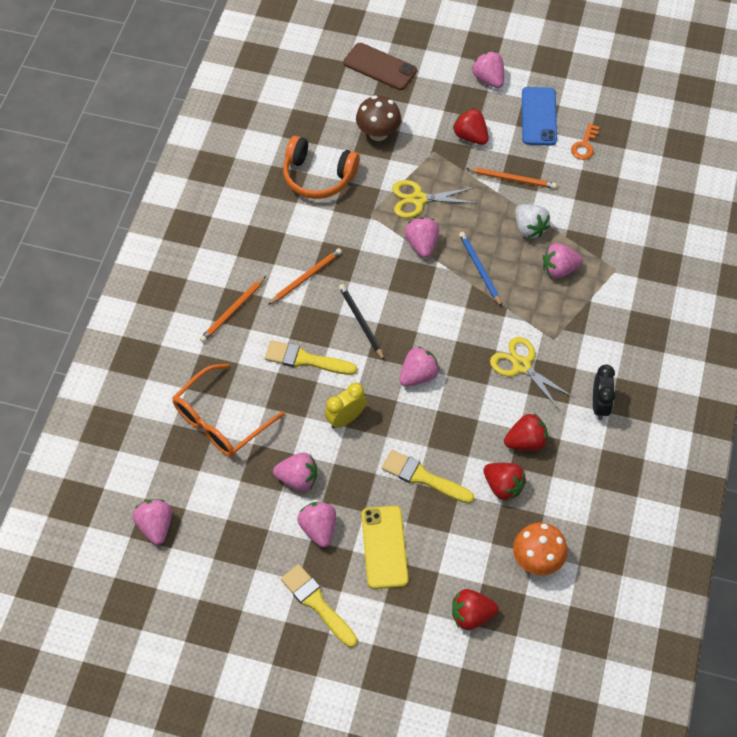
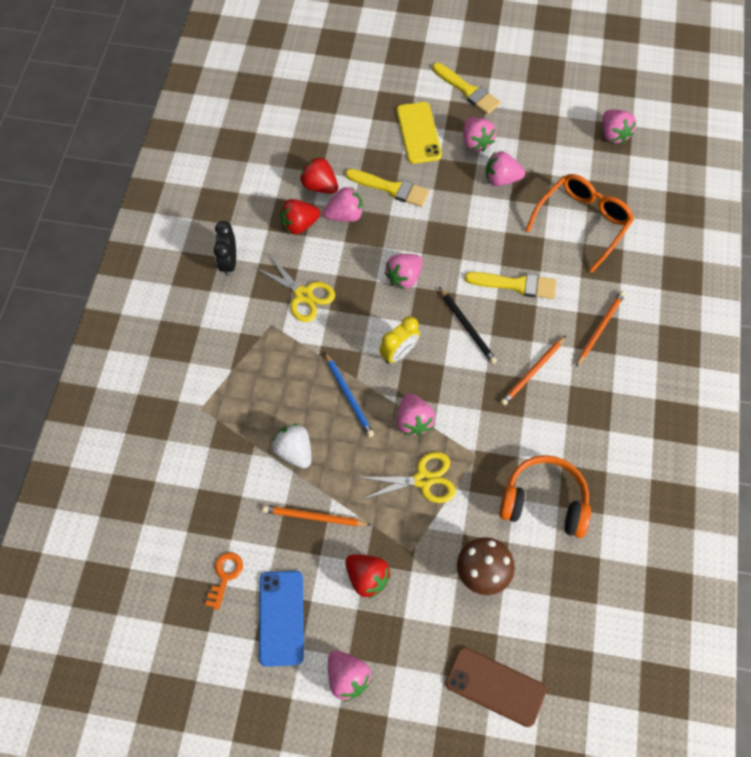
camera: 175 degrees right, 5 degrees up
yellow clock [325,383,367,429] -> yellow clock moved to [379,316,420,364]
red strawberry [452,589,499,630] -> none
orange mushroom [513,522,568,575] -> none
pink strawberry [543,243,583,279] -> pink strawberry moved to [323,187,363,222]

